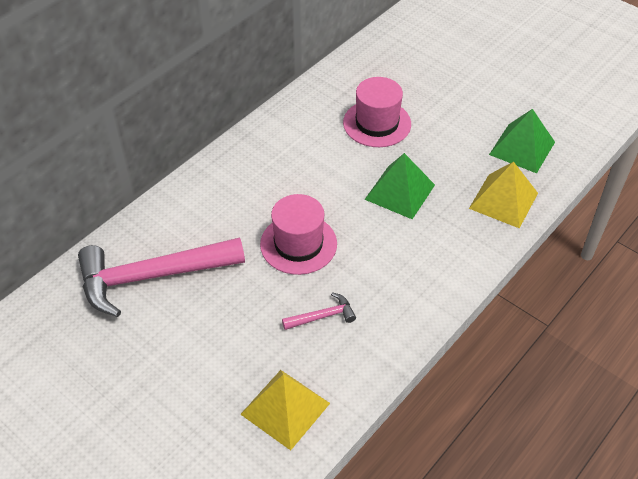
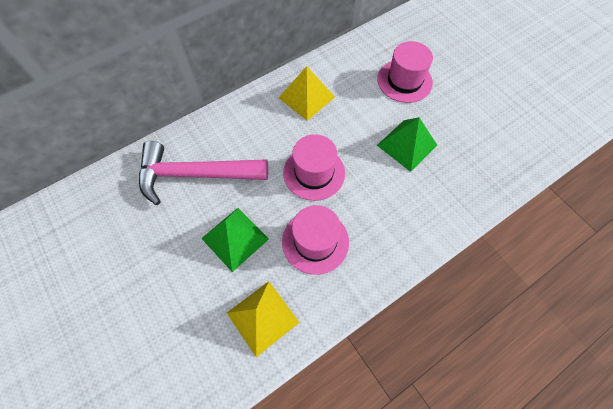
camera: 15 degrees right, 15 degrees up
pink hammer [282,292,356,330] -> pink hat [282,205,349,275]
yellow pyramid [469,162,538,229] -> yellow pyramid moved to [278,66,335,121]
green pyramid [489,109,555,173] -> green pyramid moved to [201,208,269,272]

